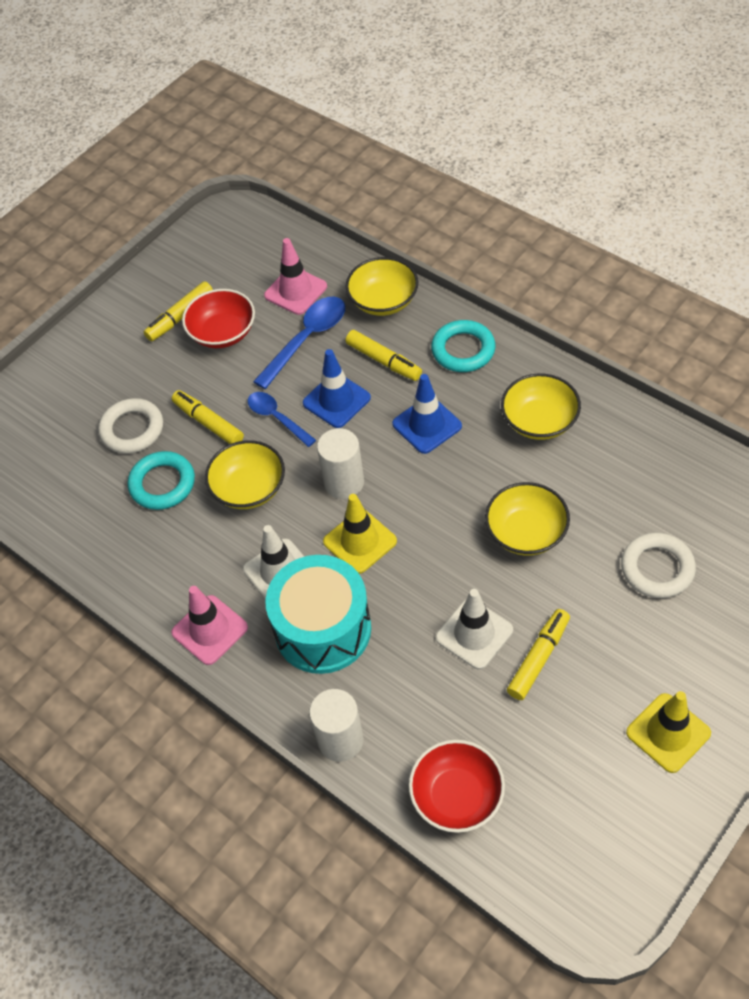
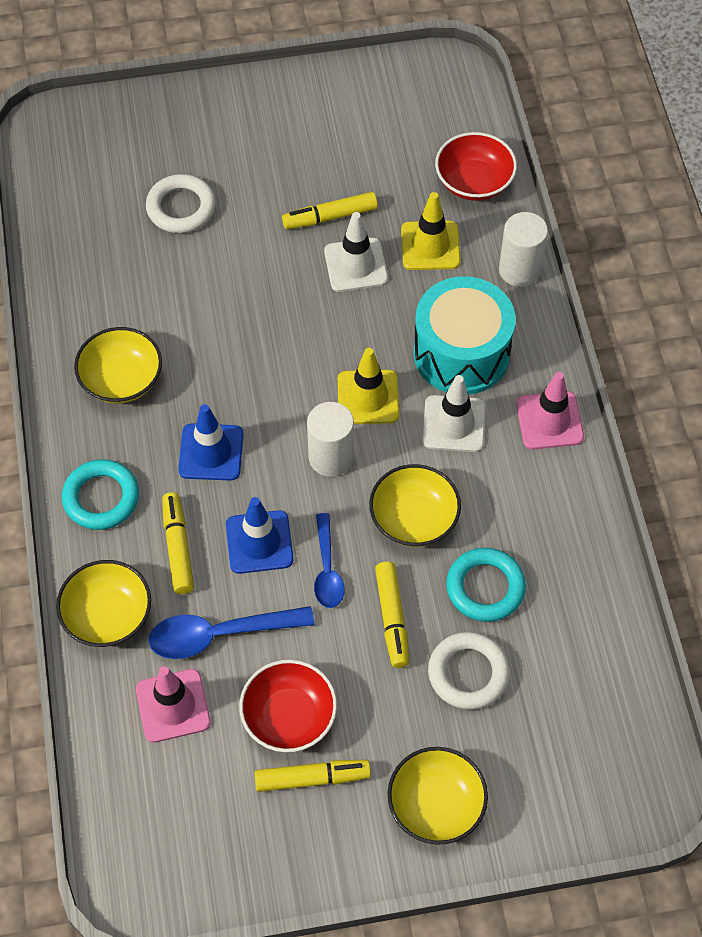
camera: 145 degrees left, 5 degrees up
yellow bowl [485,482,570,556] -> yellow bowl moved to [388,747,488,845]
yellow traffic cone [626,691,711,773] -> yellow traffic cone moved to [401,192,461,270]

